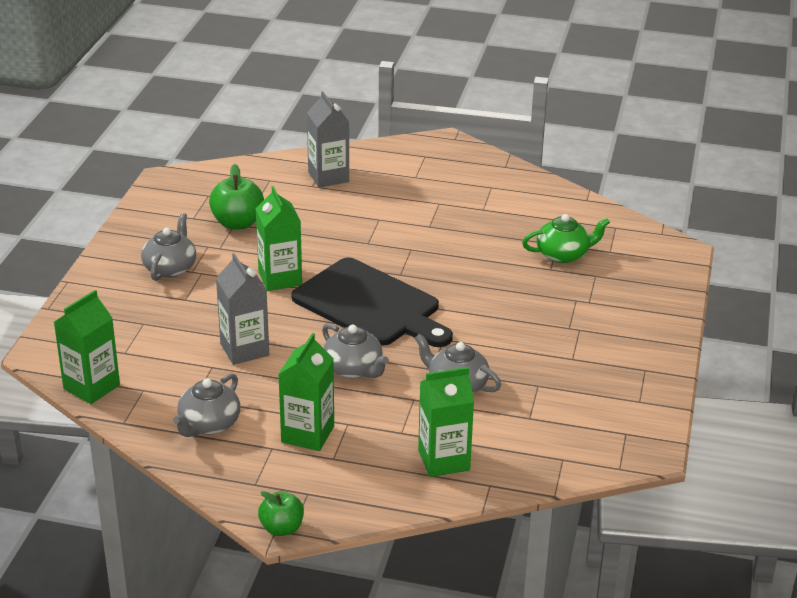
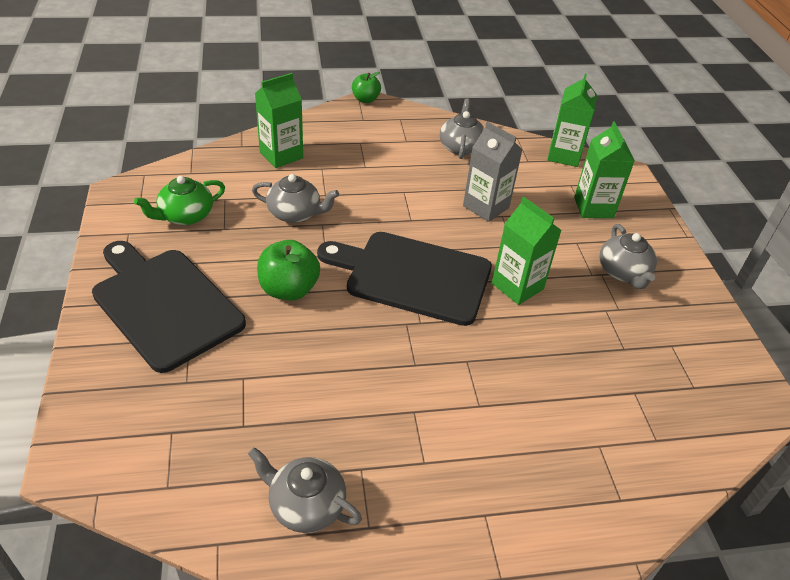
camera: 155 degrees right, 10 degrees up
green apple [209,164,264,230] -> green apple moved to [257,240,320,301]
green carton [278,333,334,451] -> green carton moved to [574,122,635,218]
grey carton [307,91,349,187] -> none
grey teapot [322,323,389,378] -> grey teapot moved to [248,447,362,533]
green teapot [522,214,610,263] -> green teapot moved to [134,176,225,225]
none -> black cutting board [92,241,246,373]

